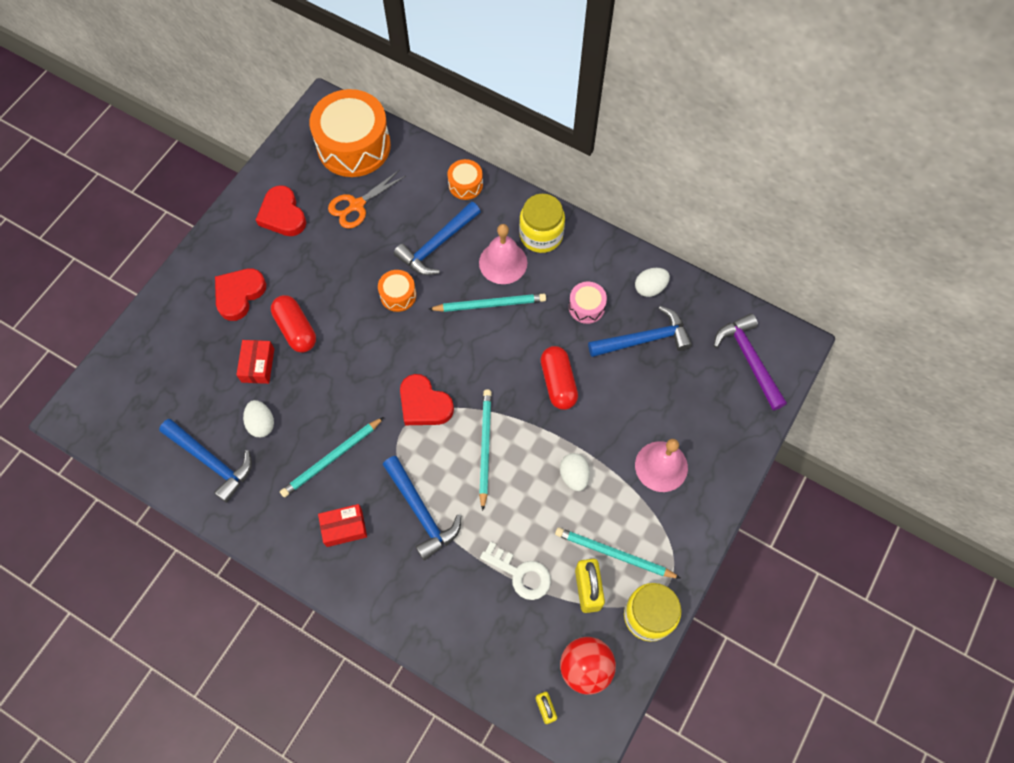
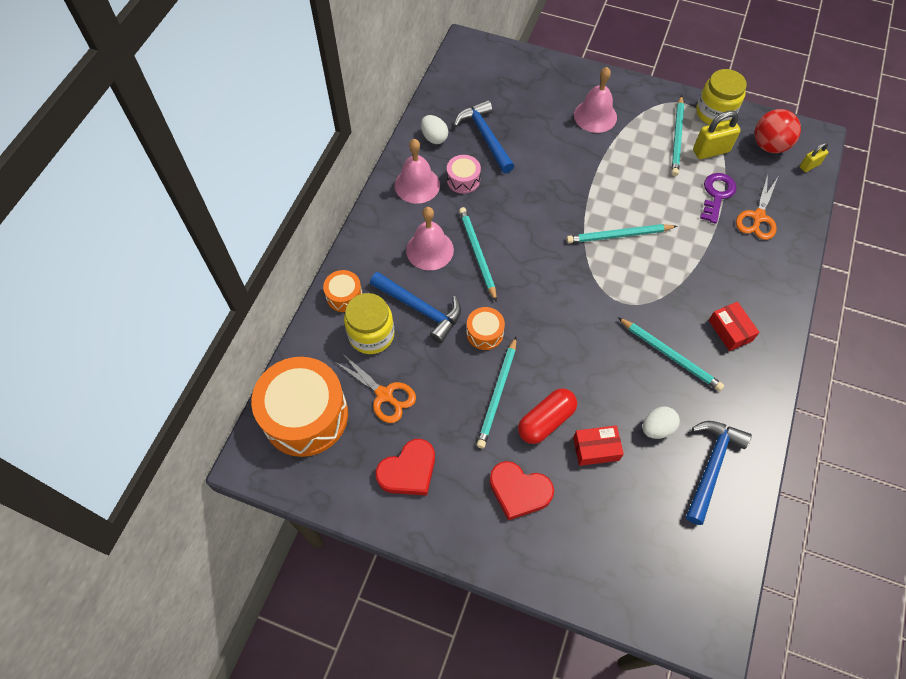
camera: 100 degrees left, 5 degrees down
blue hammer [383,456,461,561] -> none
red heart [400,374,454,425] -> none
white key [480,542,551,600] -> purple key [700,173,737,224]
yellow jar [519,194,565,253] -> yellow jar moved to [344,293,394,354]
red capsule [541,346,578,410] -> none
white egg [560,453,590,491] -> none
purple hammer [714,313,787,411] -> none
none -> pink bell [395,139,440,204]
none -> turquoise pencil [476,337,517,448]
none -> orange scissors [736,174,778,240]

